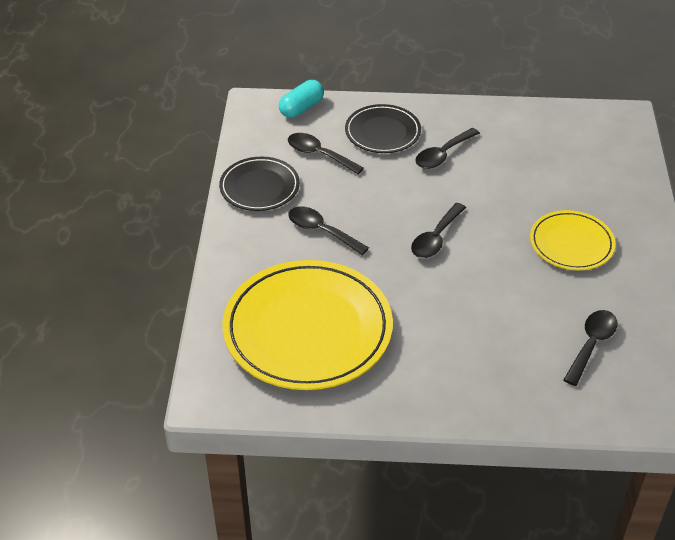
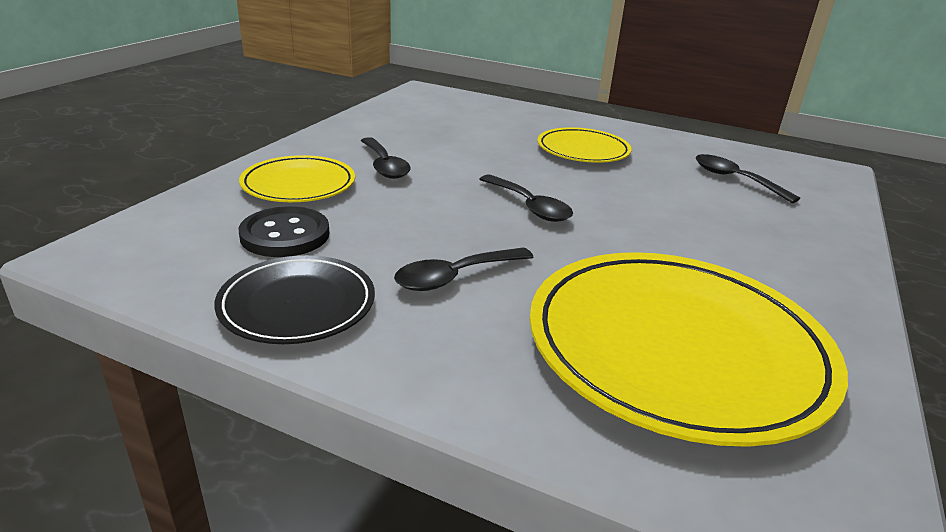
camera: 70 degrees left, 15 degrees down
turquoise capsule [279,80,324,118] -> none
black spoon [288,133,364,174] -> black button [239,206,329,257]
black plate [345,104,421,153] -> yellow plate [239,155,355,202]

